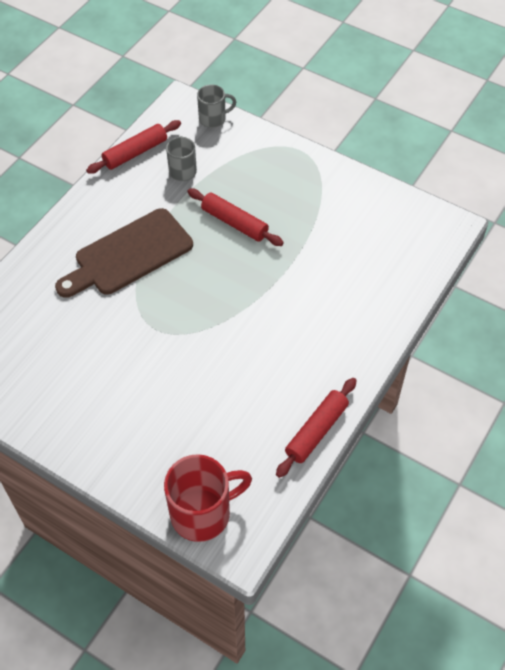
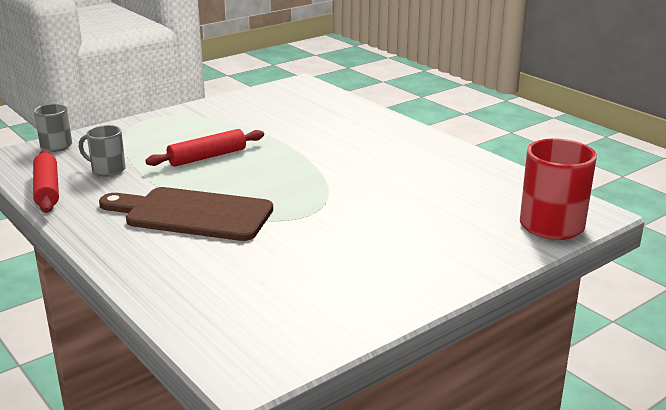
camera: 70 degrees left, 30 degrees down
brown cutting board [55,208,193,298] -> brown cutting board turned 120 degrees clockwise [99,187,273,241]
red rolling pin [276,378,357,478] -> none

